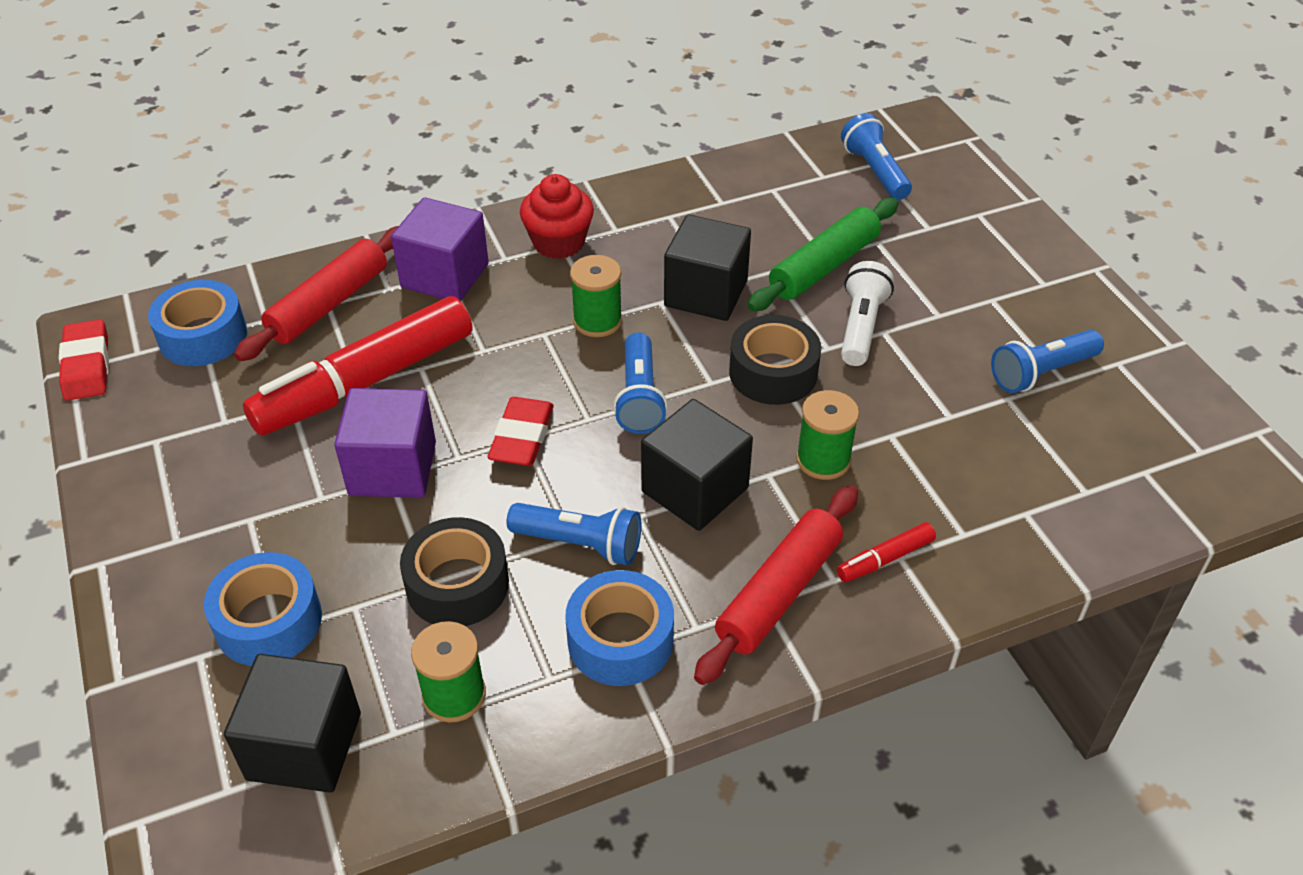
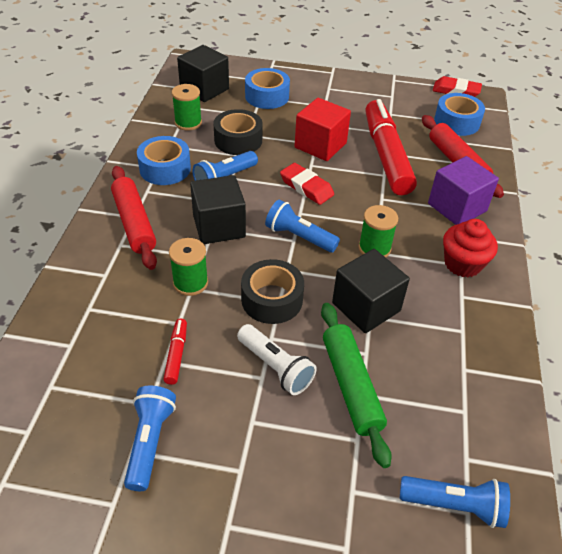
camera: 120 degrees right, 0 degrees up
purple cube [334,388,436,498] -> red cube [295,98,351,161]
red marker [837,522,936,582] -> red marker moved to [163,319,187,385]

